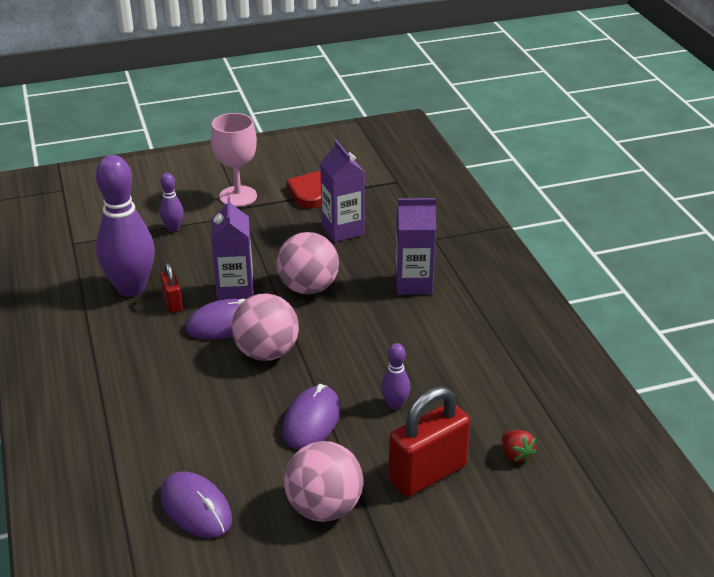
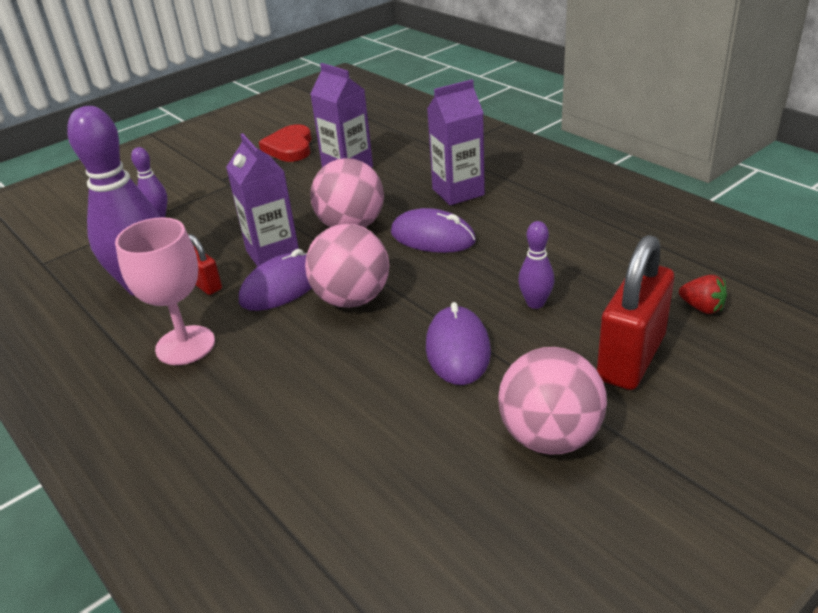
camera: 20 degrees left, 0 degrees up
purple mouse [161,471,232,538] -> purple mouse moved to [391,208,476,253]
pink goblet [211,113,257,207] -> pink goblet moved to [115,217,215,365]

